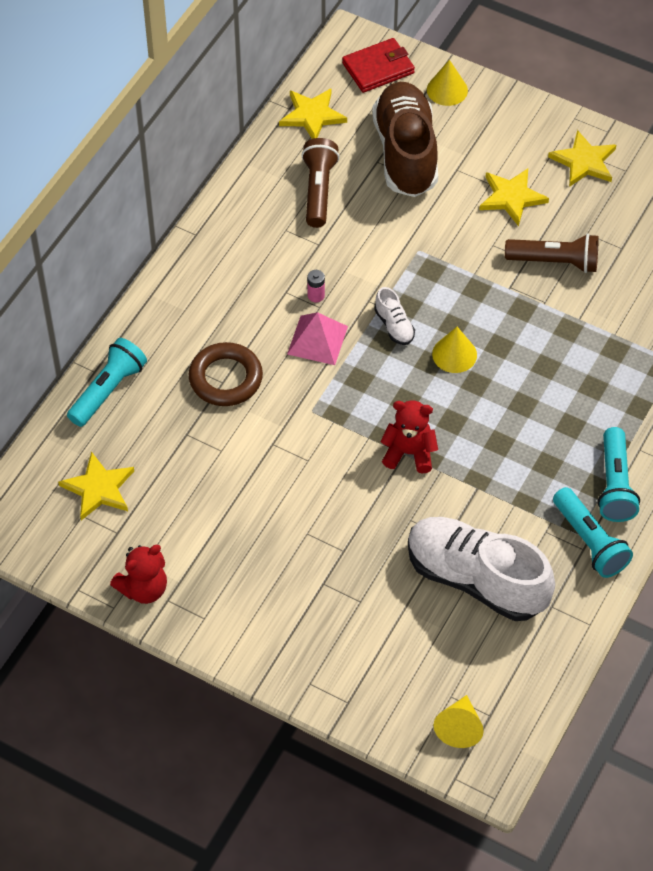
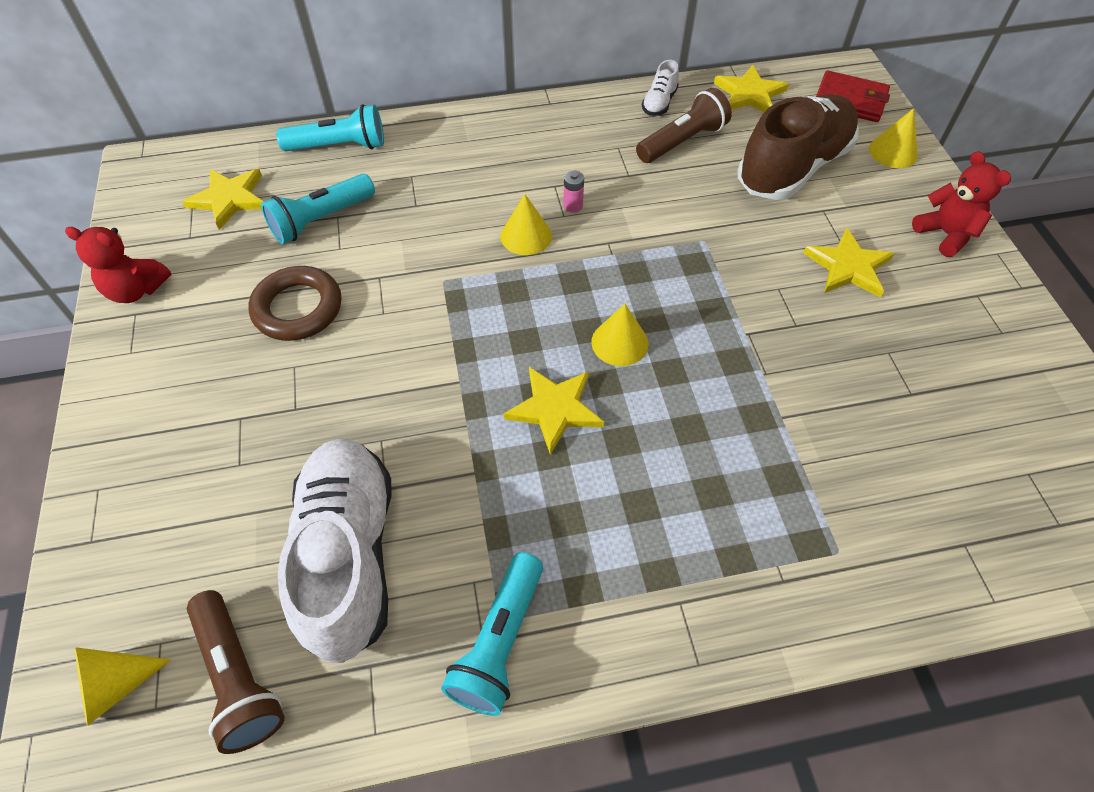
camera: 50 degrees right, 0 degrees up
brown ring [189,342,263,406] -> brown ring moved to [249,266,341,341]
pink pyramid [287,312,348,365] -> yellow cone [501,194,552,255]
white shoe [375,287,415,345] -> white shoe moved to [642,60,679,116]
red teddy bear [380,400,438,473] -> red teddy bear moved to [912,151,1011,257]
brown flashlight [505,234,599,273] -> brown flashlight moved to [187,590,285,754]
yellow star [548,130,616,187] -> yellow star moved to [503,367,604,455]
turquoise flashlight [598,427,640,522] -> turquoise flashlight moved to [261,174,375,244]

